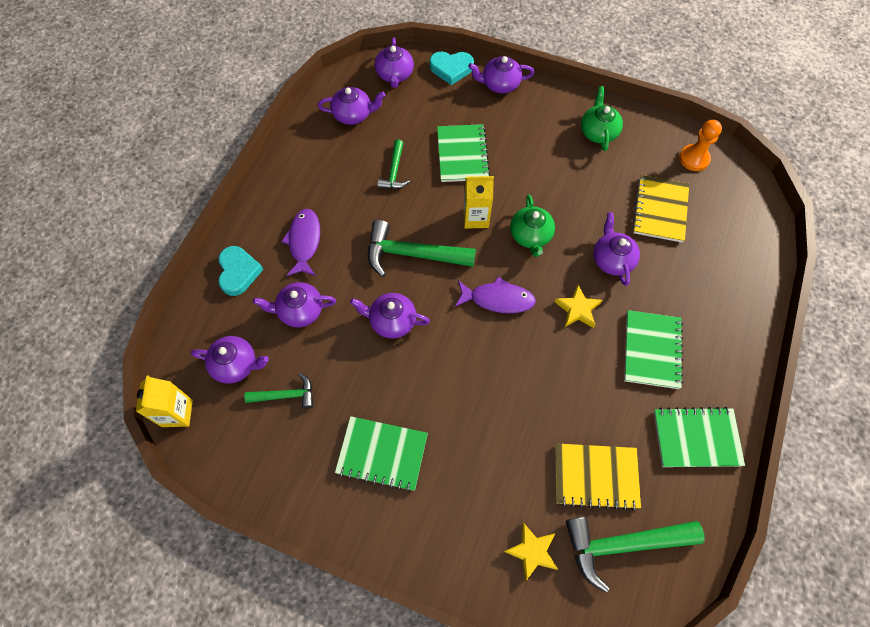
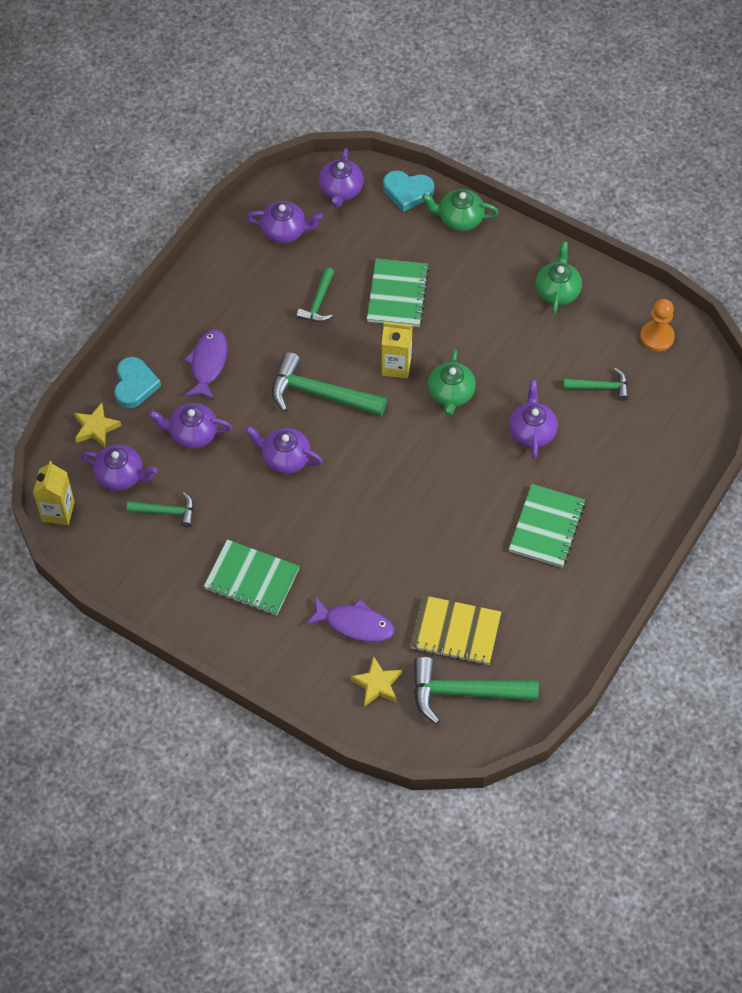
camera: 10 degrees right, 5 degrees down
purple fish [455,277,536,313] -> purple fish moved to [306,597,394,642]
purple teapot [468,56,535,93] -> green teapot [422,189,498,231]
yellow star [554,285,602,328] -> yellow star moved to [74,403,122,448]
yellow notebook [632,175,689,243] -> green hammer [563,368,629,401]
green notebook [654,407,745,467] -> none

